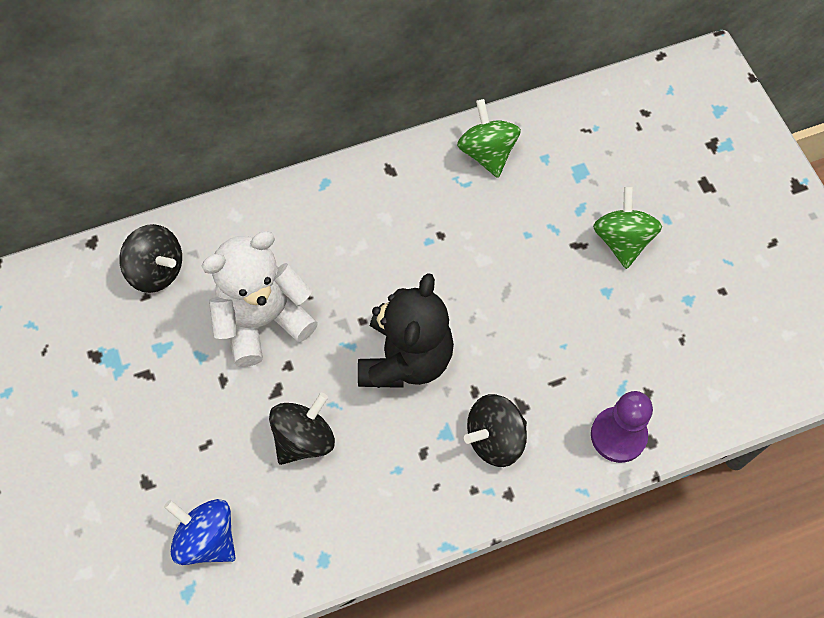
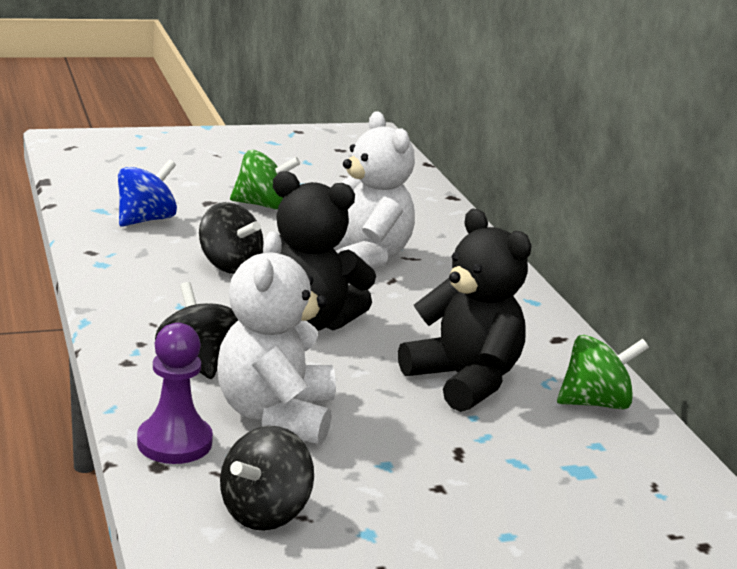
camera: 90 degrees right, 40 degrees down
black spinning top [119,224,182,293] -> black spinning top moved to [220,426,314,531]
green spinning top [593,186,662,269] -> green spinning top moved to [230,150,300,210]
none -> white teddy bear [217,231,336,445]
none -> black teddy bear [398,209,532,412]

